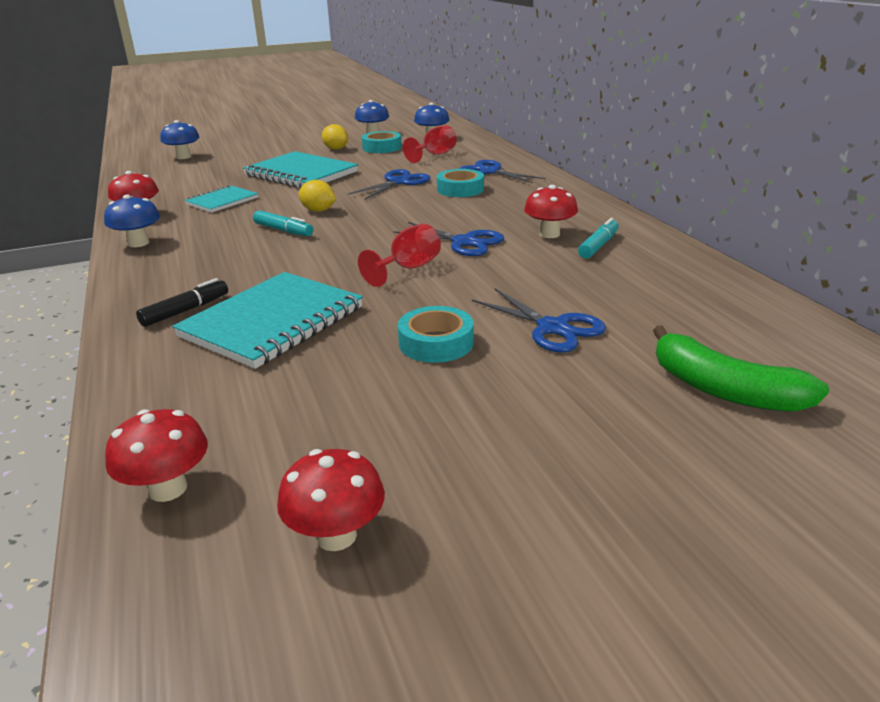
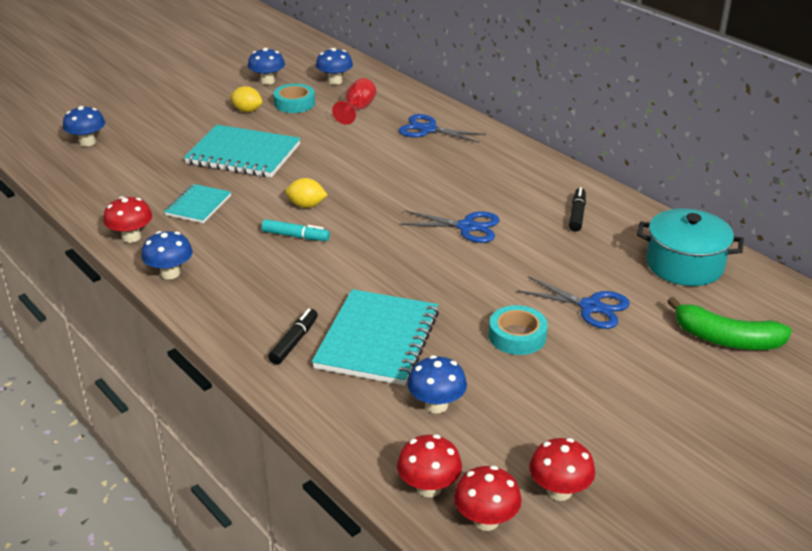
camera: 20 degrees left, 5 degrees up
blue scissors [348,169,430,200] -> none
red goblet [358,224,441,287] -> none
turquoise tape [437,169,484,197] -> none
red mushroom [524,185,578,238] -> red mushroom moved to [454,466,522,531]
turquoise marker [578,218,619,259] -> black marker [569,187,586,232]
none -> blue mushroom [407,355,467,413]
none -> turquoise pot [637,209,744,286]

